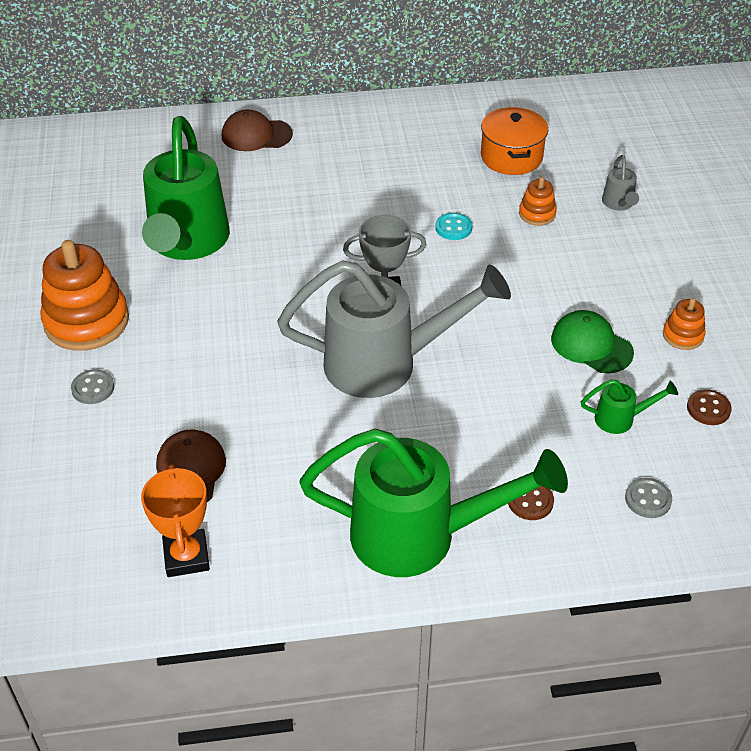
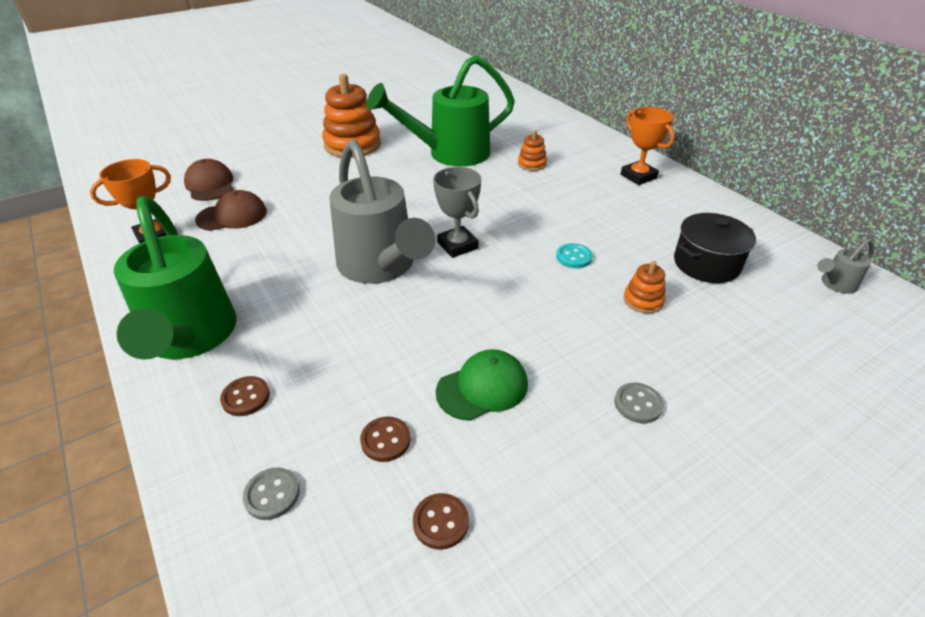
camera: 65 degrees right, 5 degrees down
grey button [71,369,114,404] -> grey button moved to [614,383,664,423]
brown cap [222,110,293,151] -> brown cap moved to [184,159,234,201]
orange pot [481,107,548,175] -> black pot [674,213,756,283]
green cap [551,310,634,373] -> green cap turned 45 degrees clockwise [436,349,528,421]
green watering can [581,379,678,434] -> brown button [360,417,410,462]
grey watering can [602,155,639,211] -> grey watering can moved to [817,239,874,294]
orange stacking toy [663,298,706,350] -> orange stacking toy moved to [518,130,547,171]
none -> orange trophy [621,107,675,185]

